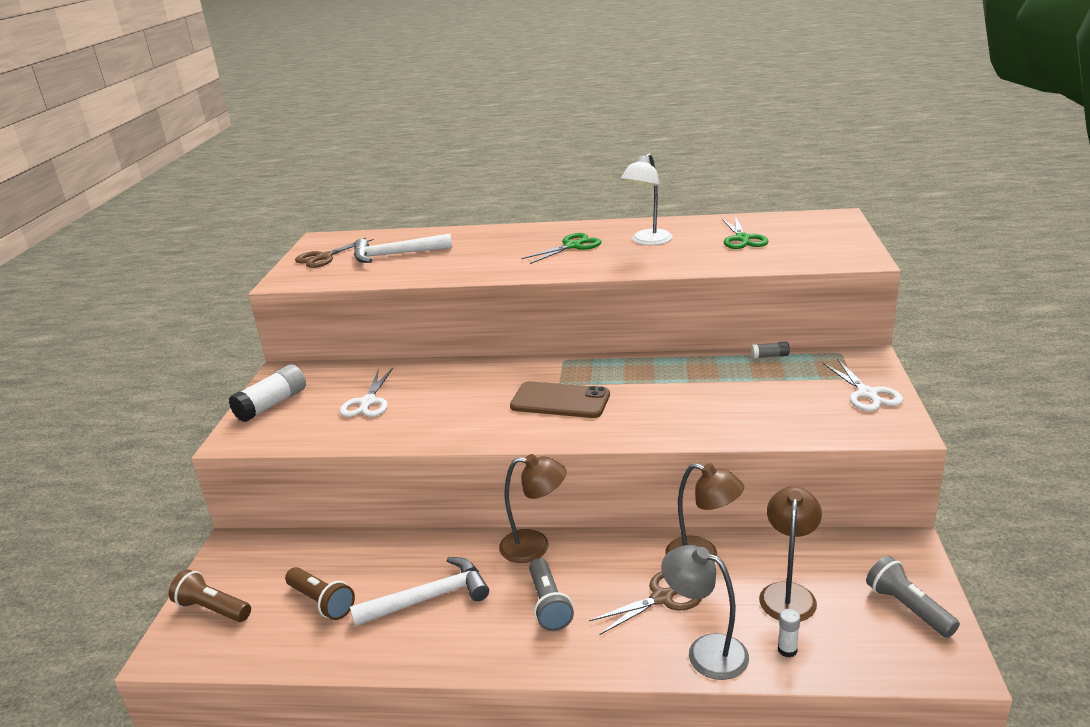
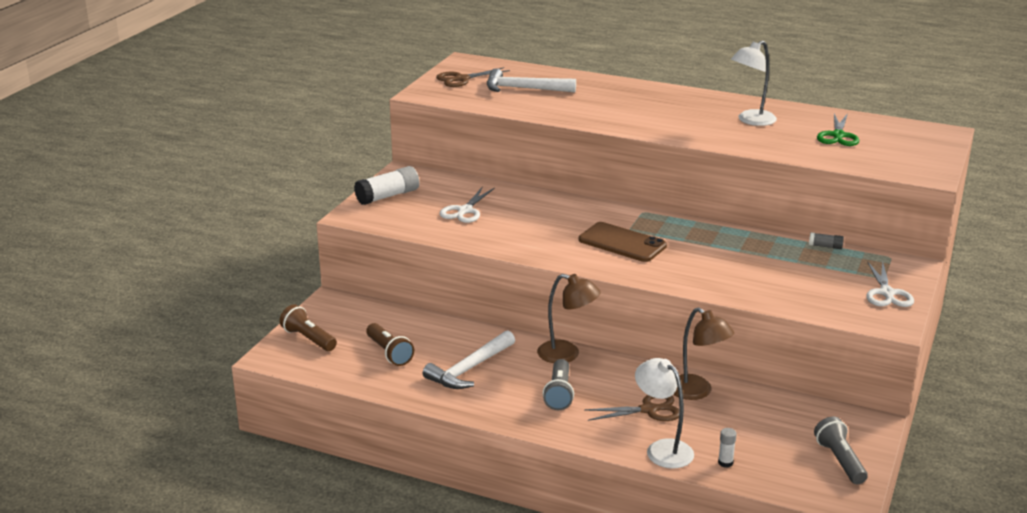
camera: 15 degrees right, 0 degrees up
white hammer [350,557,489,626] -> white hammer turned 135 degrees clockwise [423,330,515,389]
green scissors [521,233,602,264] -> none
grey lamp [661,545,749,680] -> white lamp [635,358,694,468]
brown lamp [759,486,822,622] -> none

